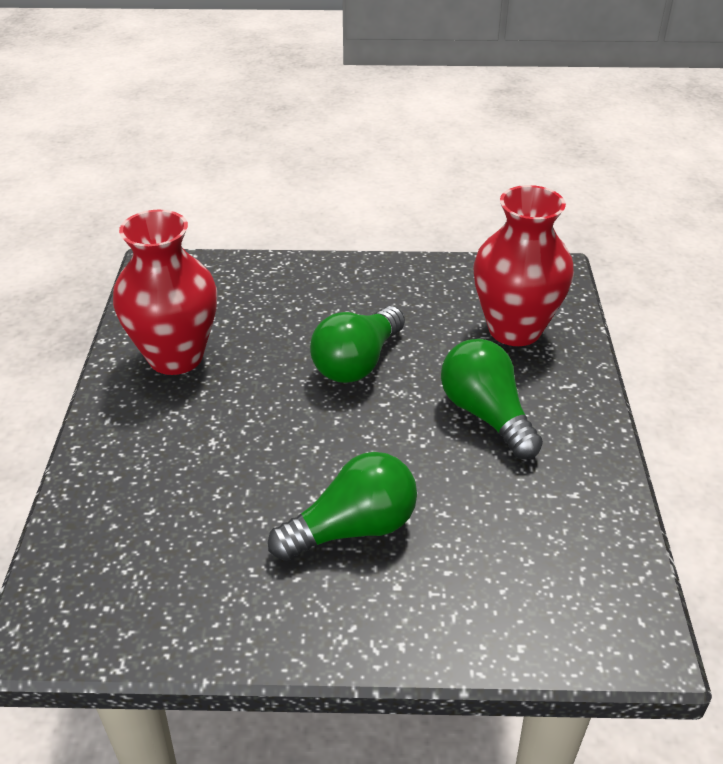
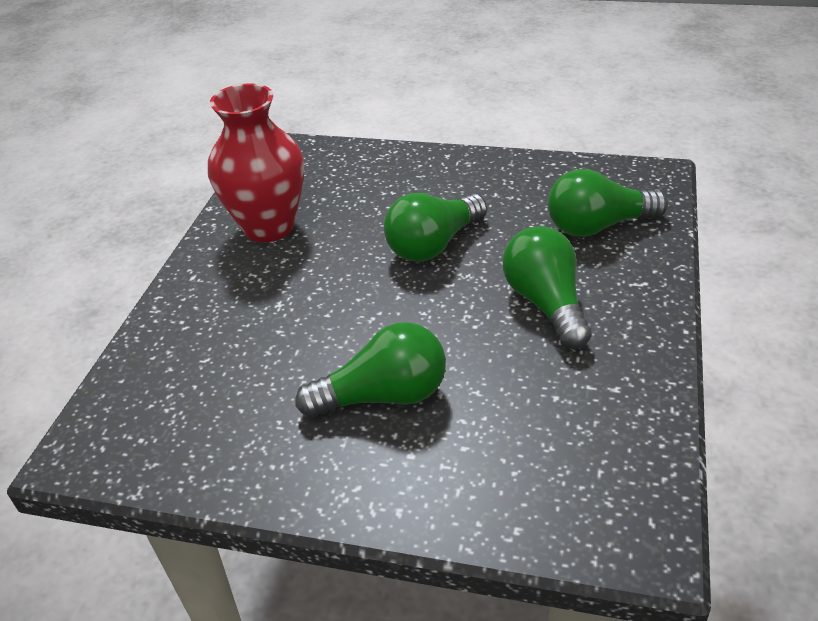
camera: 15 degrees right, 0 degrees up
red vase [473,185,574,346] -> green light bulb [548,169,668,237]

